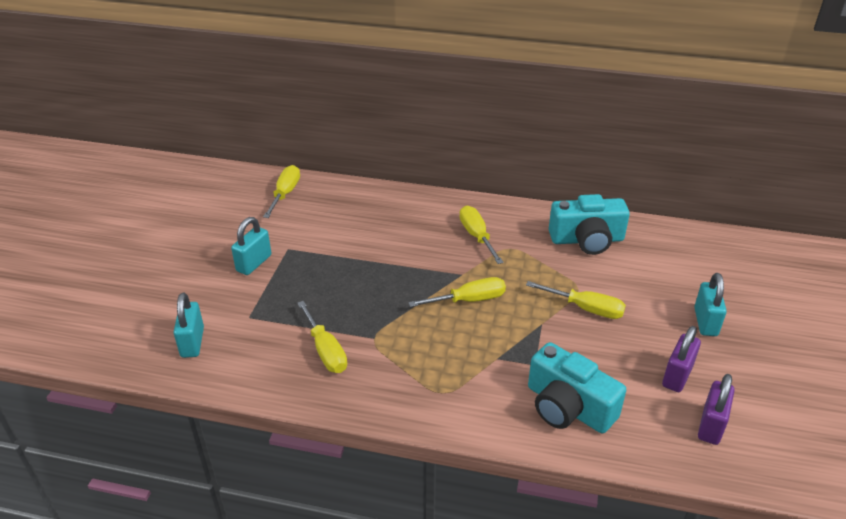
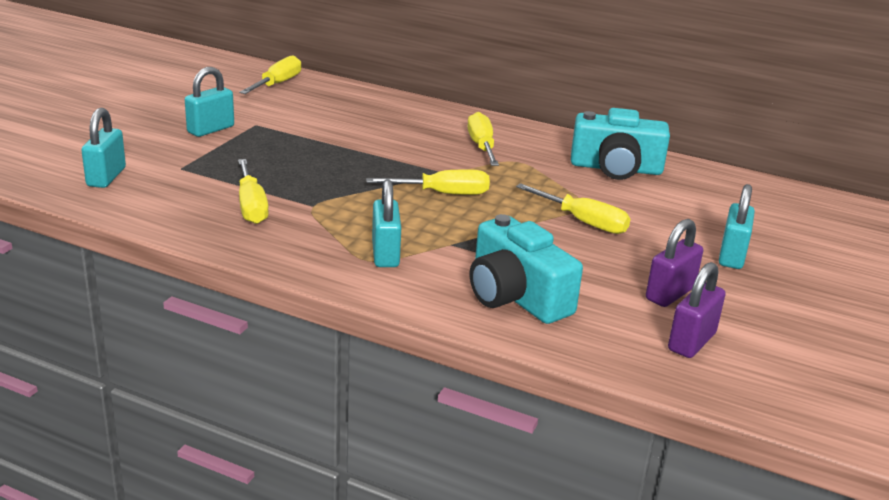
camera: 10 degrees right, 10 degrees down
none -> turquoise padlock [372,179,401,267]

